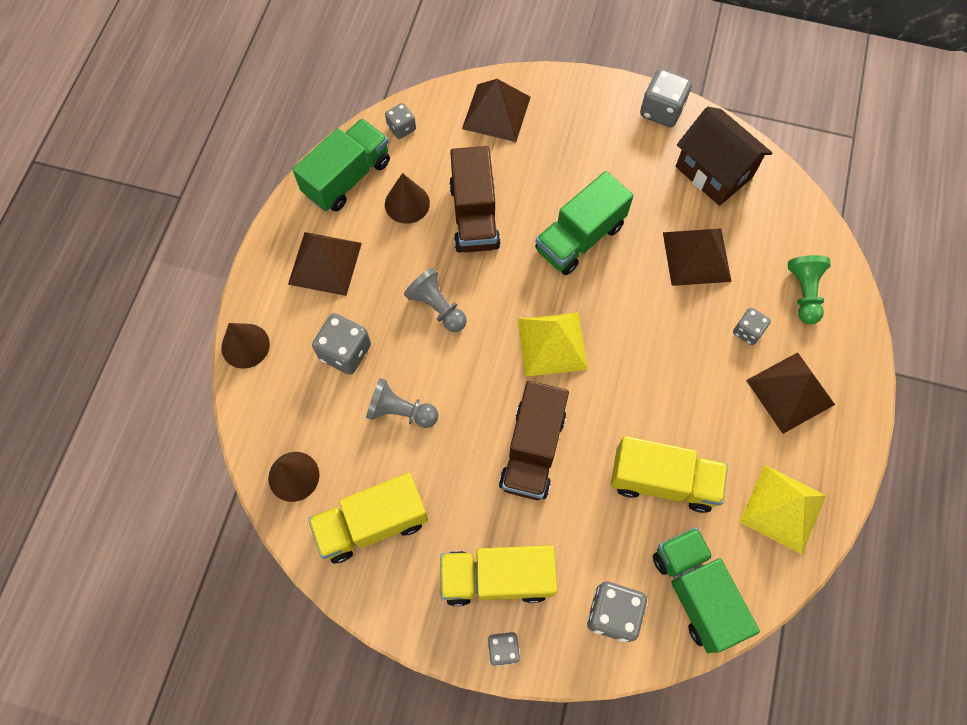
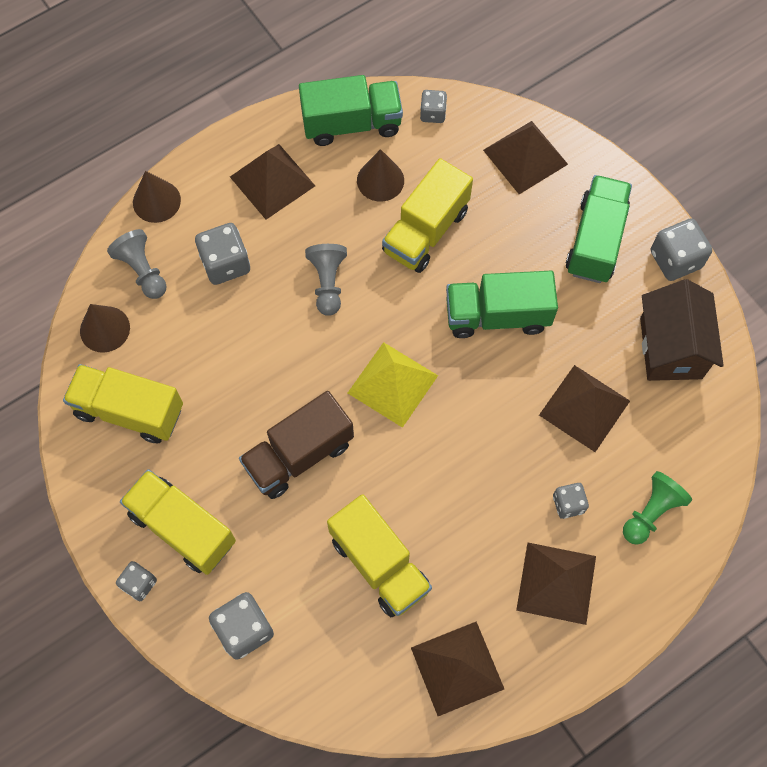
camera: 40 degrees right, 0 degrees up
grey pawn [366,378,438,428] -> grey pawn moved to [107,229,166,299]
brown truck [449,146,501,252] -> yellow truck [382,158,473,273]
green truck [653,527,760,653] -> green truck moved to [566,175,632,283]
yellow pyramid [739,465,826,554] -> brown pyramid [411,622,504,716]

